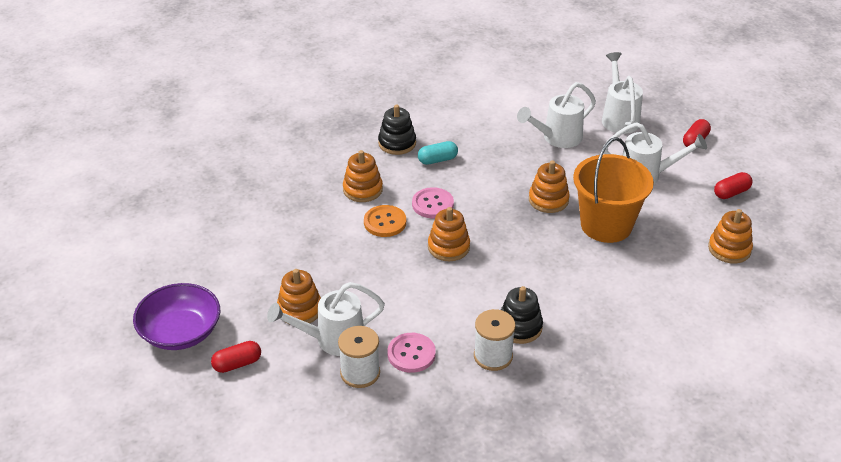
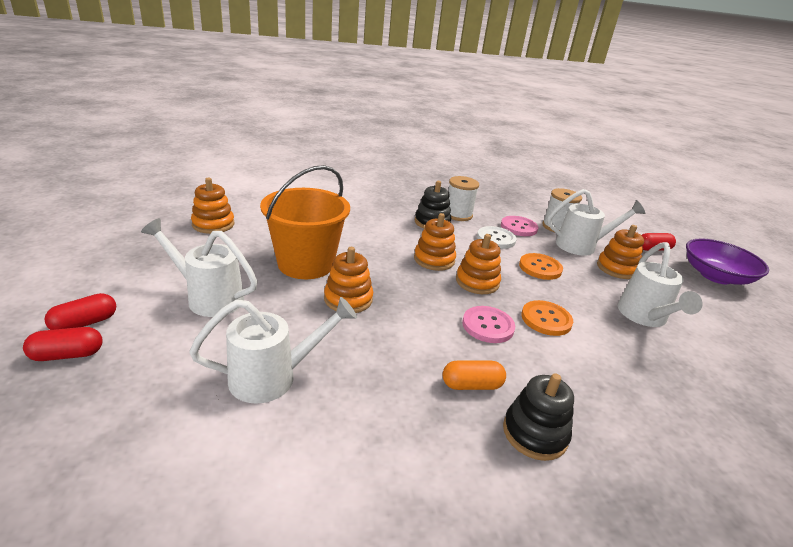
camera: 170 degrees left, 10 degrees down
orange stacking toy [343,150,383,202] -> orange stacking toy moved to [414,213,456,271]
turquoise capsule [418,141,458,165] -> orange capsule [443,360,506,390]
white watering can [602,52,643,134] -> white watering can moved to [618,242,703,327]
red capsule [714,172,752,199] -> red capsule moved to [23,327,103,361]
none -> white button [477,226,517,249]
none -> orange button [519,253,563,280]

